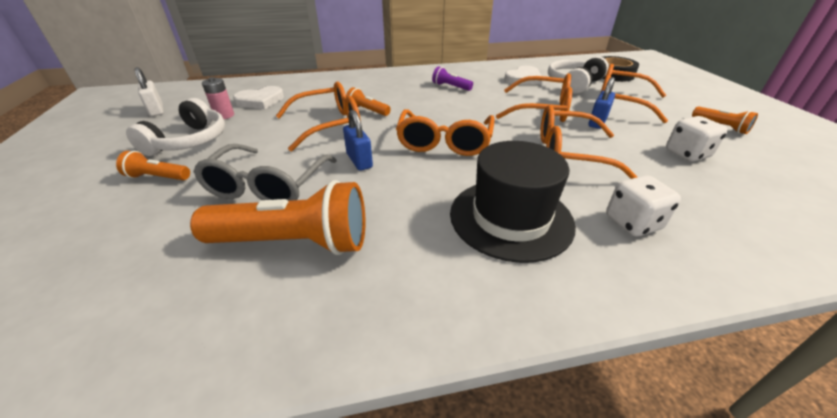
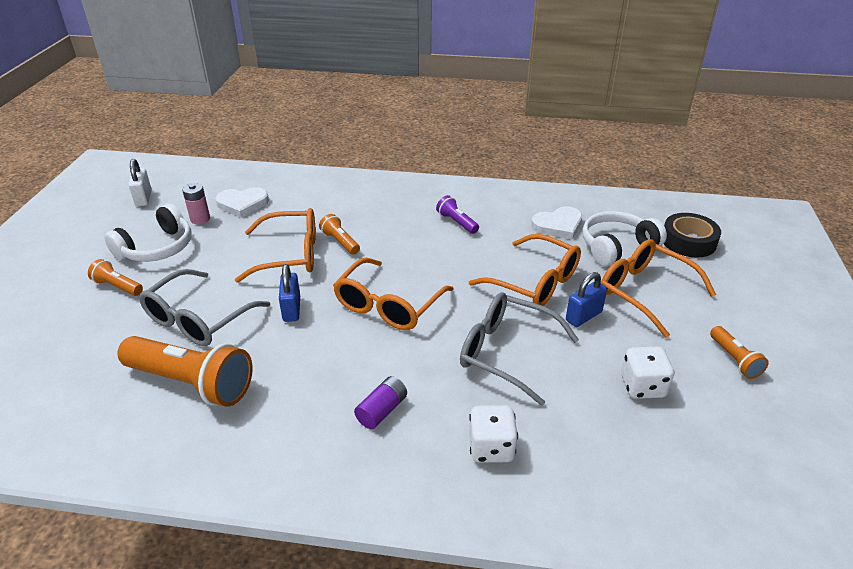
camera: 20 degrees right, 0 degrees up
black hat [450,141,576,263] -> purple battery [354,376,407,429]
orange glasses [540,105,637,179] -> grey glasses [460,292,579,406]

